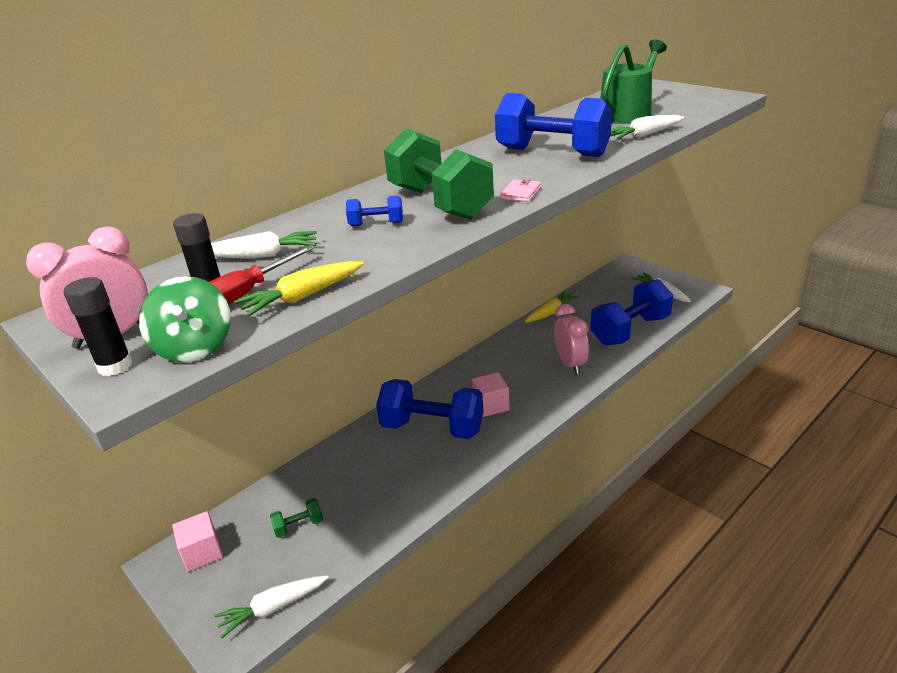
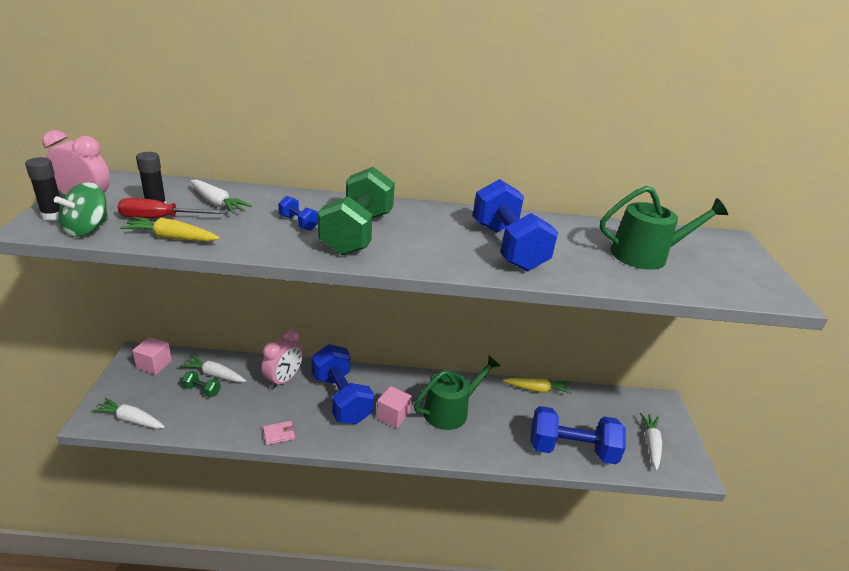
camera: 40 degrees right, 0 degrees up
pink wallet [500,179,541,202] -> pink wallet moved to [263,421,295,445]
pink clock [554,304,589,374] -> pink clock moved to [261,329,303,389]
white carrot [611,115,684,139] -> white carrot moved to [180,355,246,382]
none -> green watering can [414,356,500,430]

